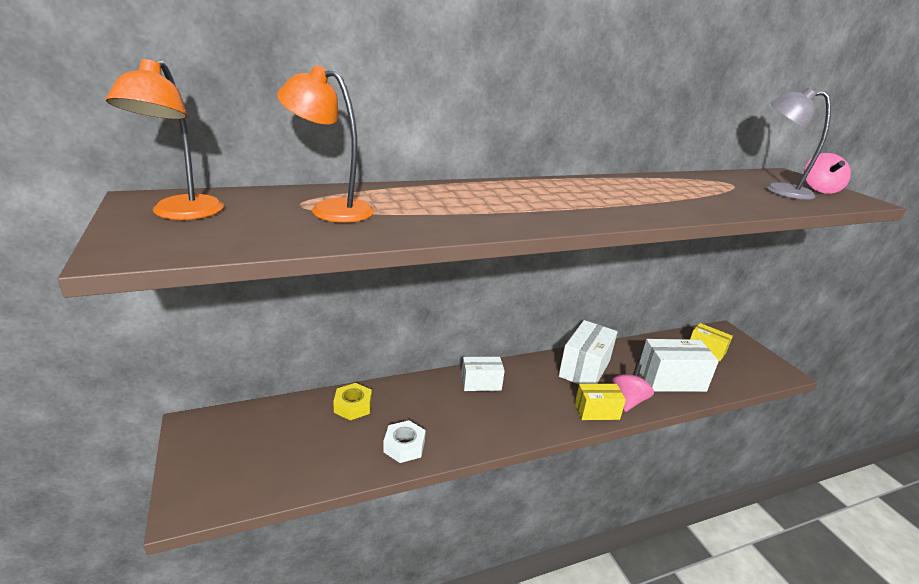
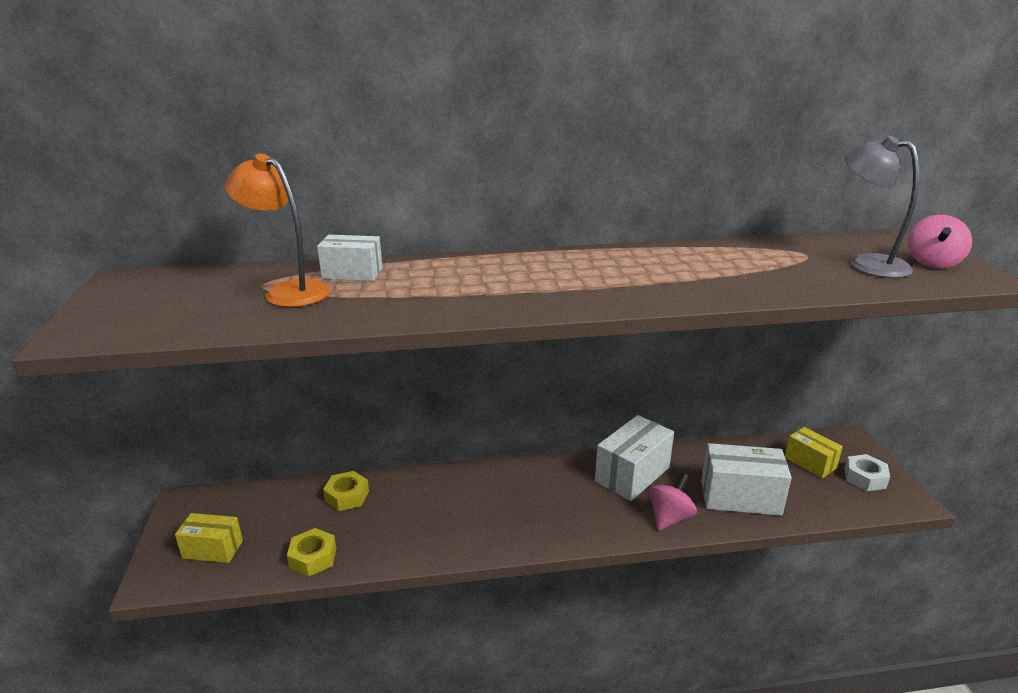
camera: 15 degrees right, 0 degrees up
orange lamp [106,59,224,220] -> none
white nut [383,420,426,463] -> white nut moved to [844,454,890,491]
white box [461,357,505,391] -> white box moved to [317,235,382,281]
yellow box [575,384,626,420] -> yellow box moved to [175,513,243,563]
none -> yellow nut [287,528,336,576]

